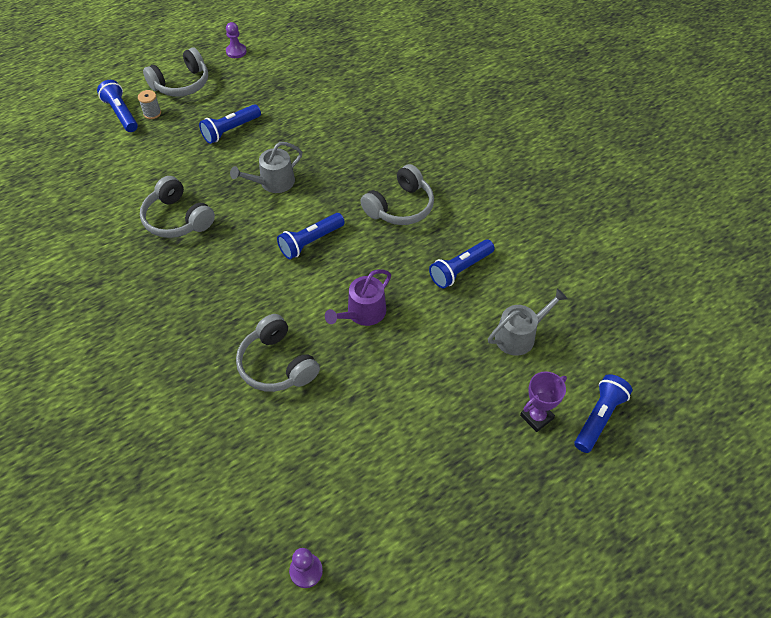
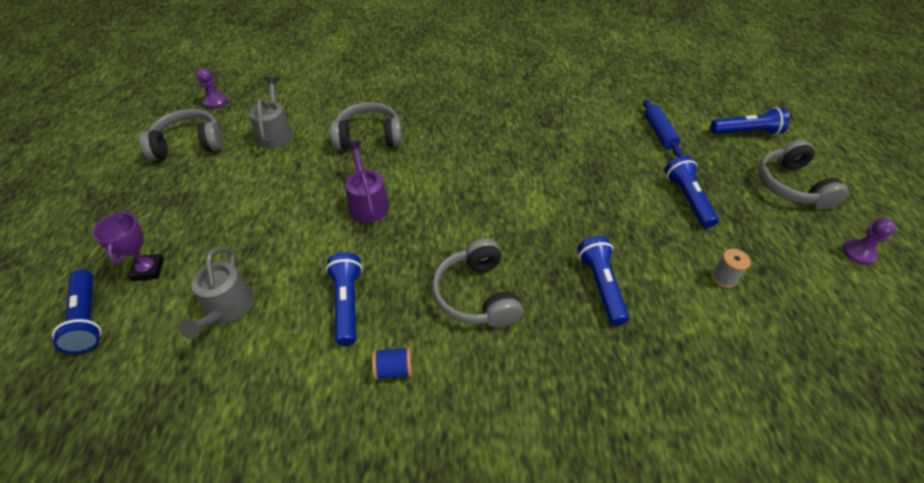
camera: 120 degrees right, 5 degrees down
grey spool [138,90,161,119] -> grey spool moved to [711,249,751,288]
grey headphones [140,176,215,238] -> grey headphones moved to [139,109,223,161]
grey watering can [230,142,302,193] -> grey watering can moved to [249,76,293,148]
blue flashlight [277,213,345,259] -> blue flashlight moved to [577,236,629,326]
none -> blue spool [372,347,412,380]
none -> blue rolling pin [643,100,682,157]

